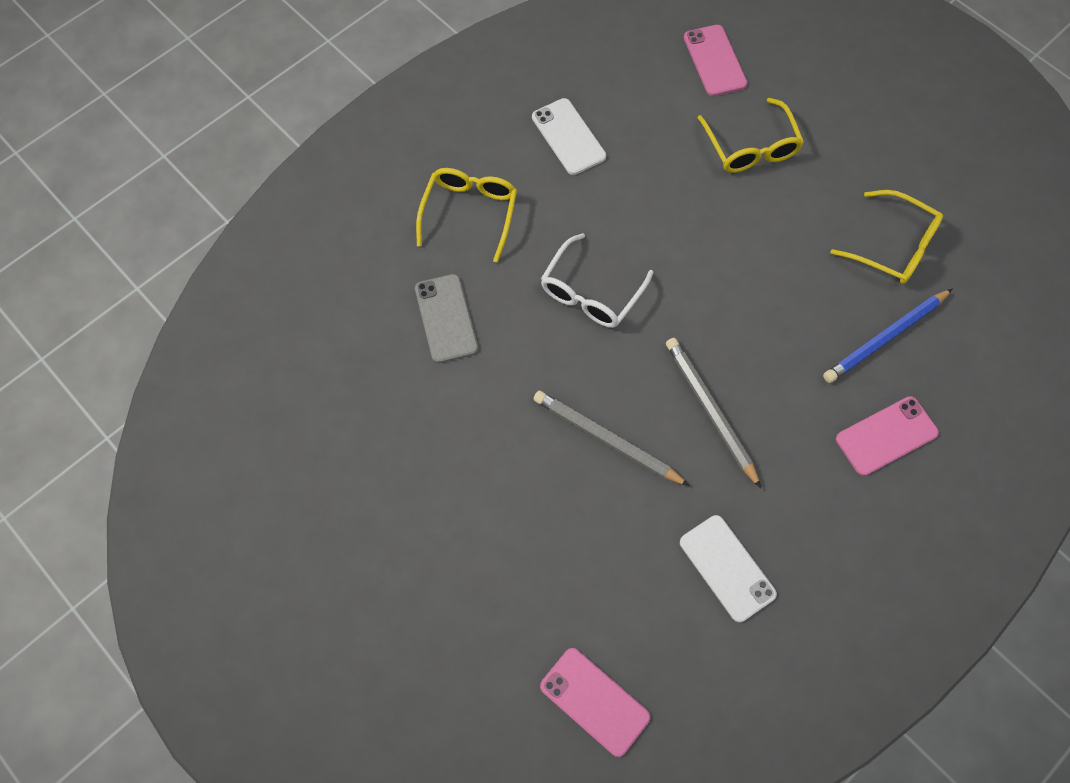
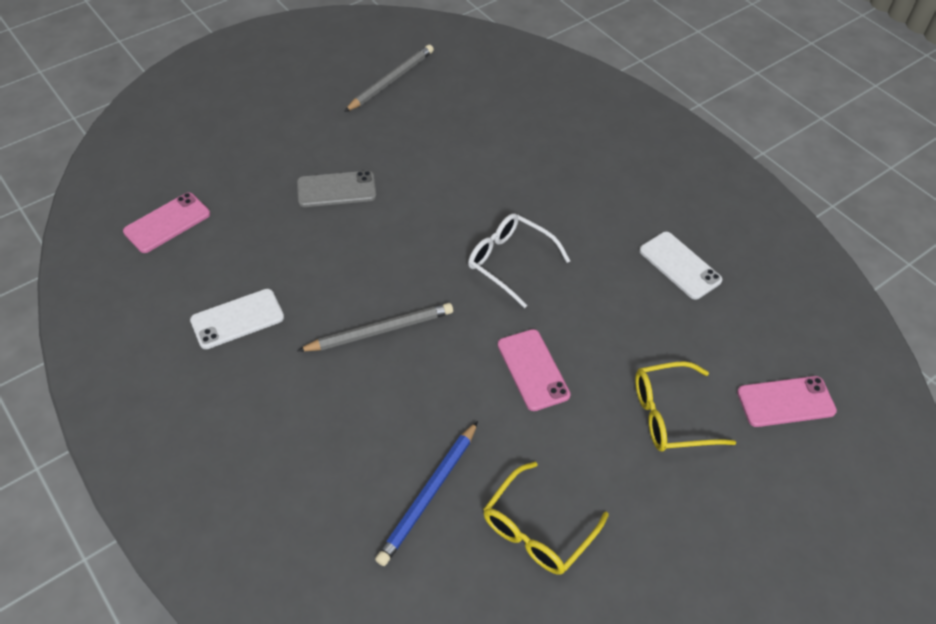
camera: 95 degrees right, 15 degrees down
grey phone [415,274,478,363] -> grey phone moved to [297,171,376,207]
yellow glasses [416,168,517,263] -> none
white phone [532,98,606,175] -> white phone turned 75 degrees clockwise [639,232,722,300]
grey pencil [533,391,690,486] -> grey pencil moved to [344,45,434,112]
blue pencil [823,289,952,383] -> blue pencil turned 120 degrees counterclockwise [375,421,478,566]
pink phone [836,396,939,476] -> pink phone moved to [498,329,571,411]

